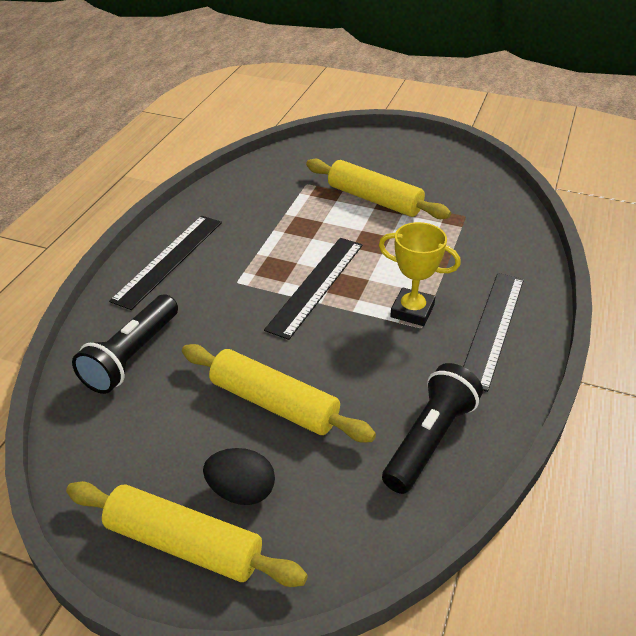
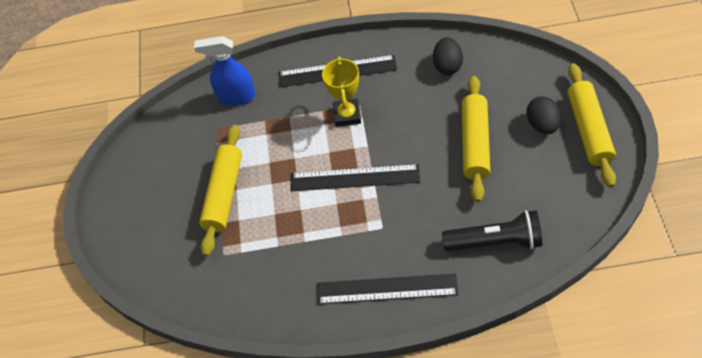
camera: 110 degrees left, 15 degrees up
black flashlight [382,363,483,494] -> black egg [433,37,463,75]
none -> blue spray bottle [194,36,255,106]

